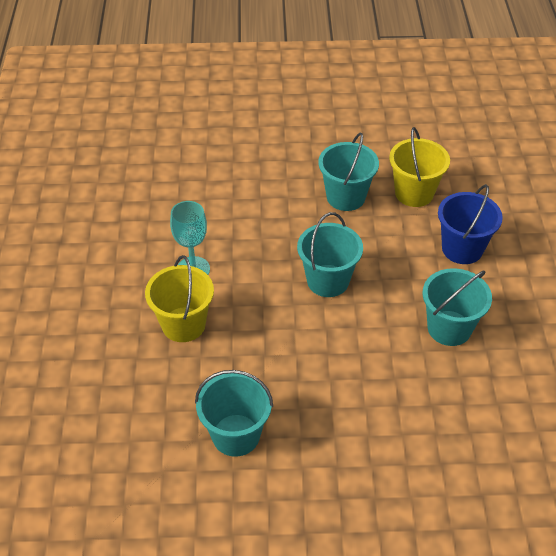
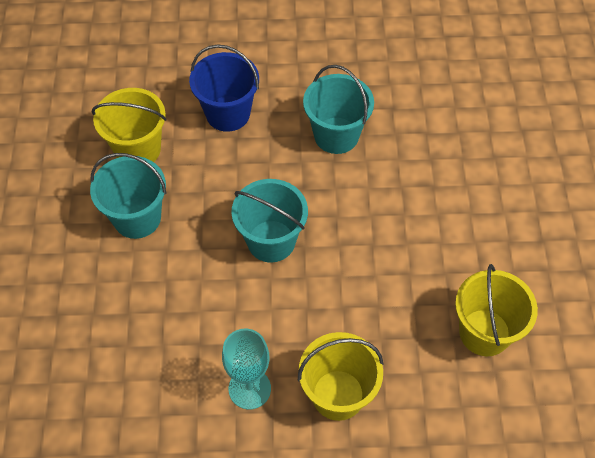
camera: 90 degrees left, 10 degrees up
turquoise bucket [195,370,273,457] -> yellow bucket [455,264,538,356]

